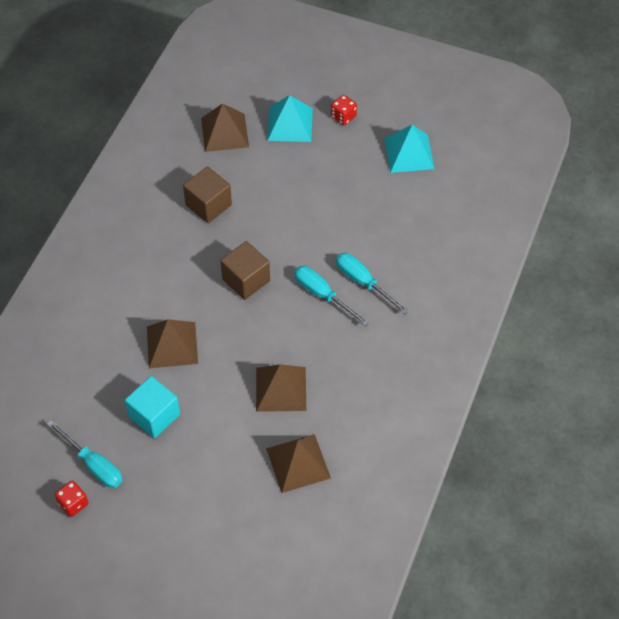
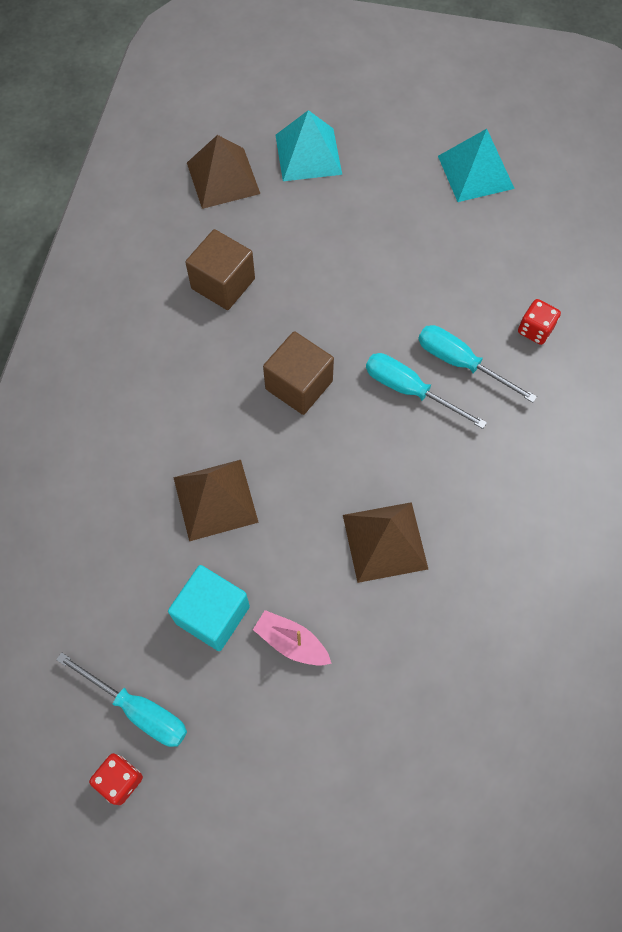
camera: 10 degrees left, 10 degrees up
brown pyramid [266,434,331,493] -> none
red dice [331,95,357,125] -> red dice moved to [518,299,561,345]
none -> pink boat [253,610,332,666]

